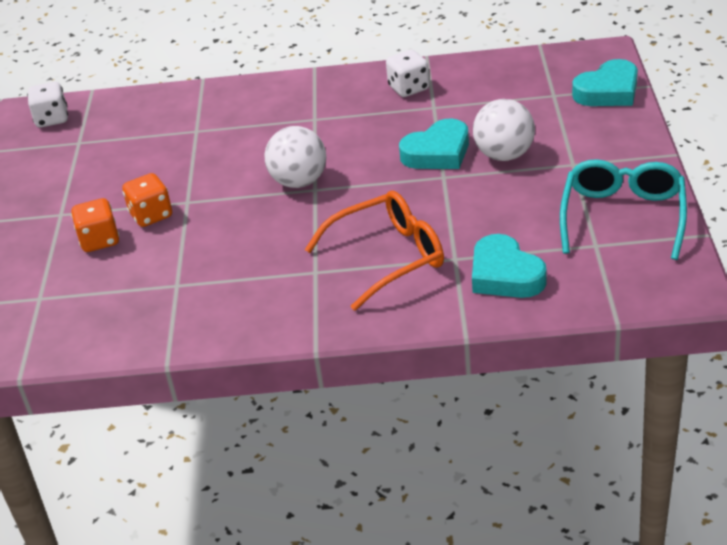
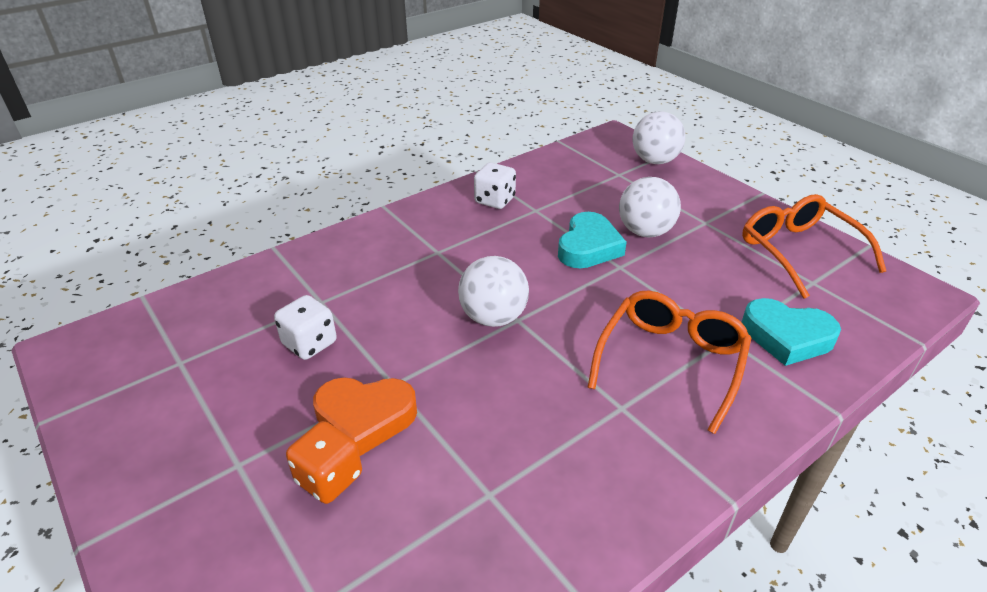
camera: 40 degrees left, 0 degrees up
white dice [27,82,68,127] -> white dice moved to [274,295,337,360]
orange dice [122,173,172,227] -> orange heart [313,377,417,456]
turquoise glasses [560,159,687,260] -> orange glasses [742,194,886,299]
turquoise heart [572,59,638,106] -> white ball [633,111,685,164]

